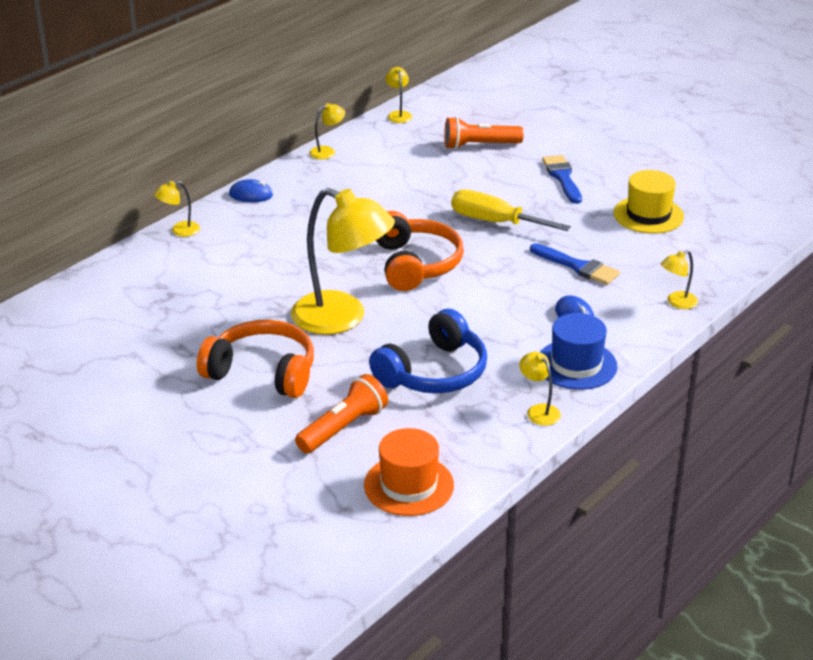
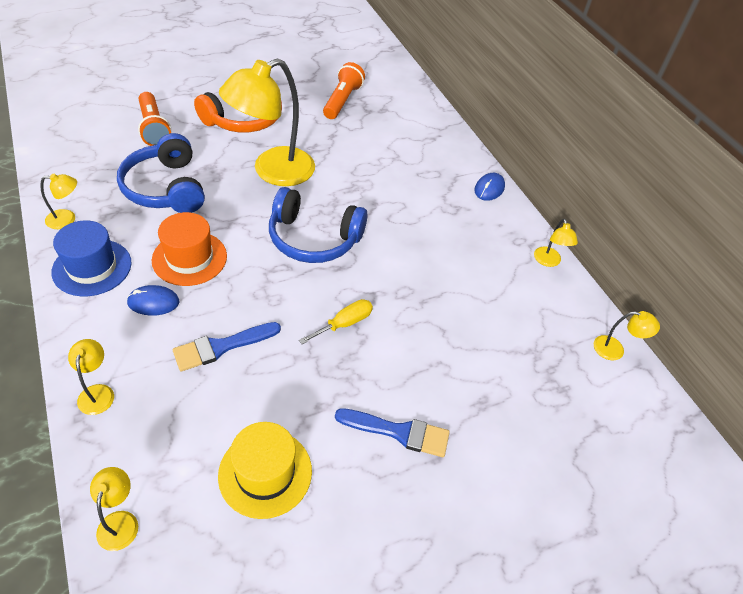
camera: 110 degrees right, 15 degrees up
yellow lamp [154,181,200,237] -> yellow lamp moved to [90,467,138,551]
orange hat [364,428,454,516] -> orange hat moved to [152,212,227,286]
orange headphones [376,211,464,291] -> blue headphones [269,187,368,263]
orange flashlight [444,117,524,149] -> orange flashlight moved to [323,62,365,119]
yellow screwdriver [451,189,571,231] -> yellow screwdriver [299,299,373,344], size x0.61

